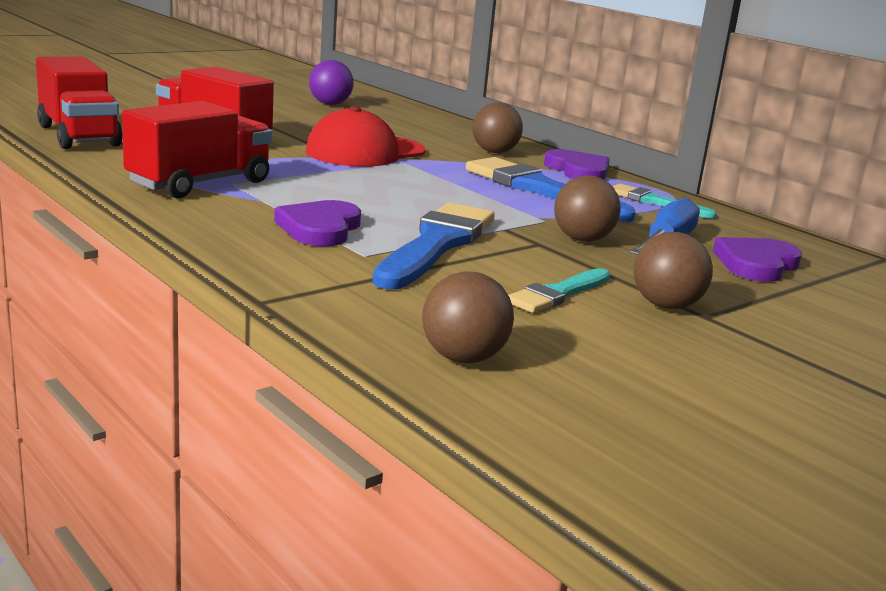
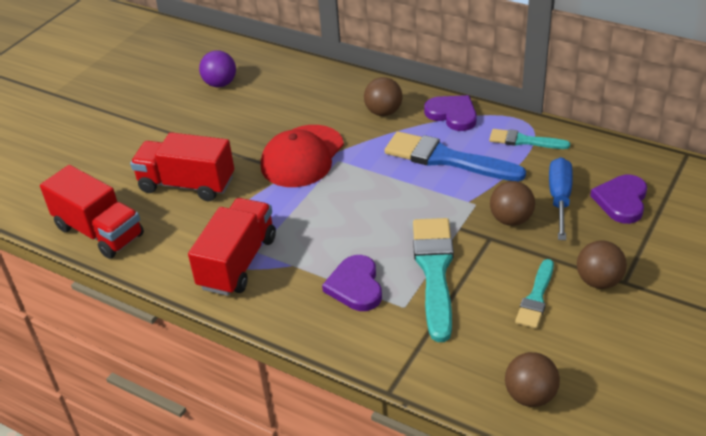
camera: 15 degrees left, 20 degrees up
blue brush [372,203,495,289] -> turquoise brush [413,218,454,342]

